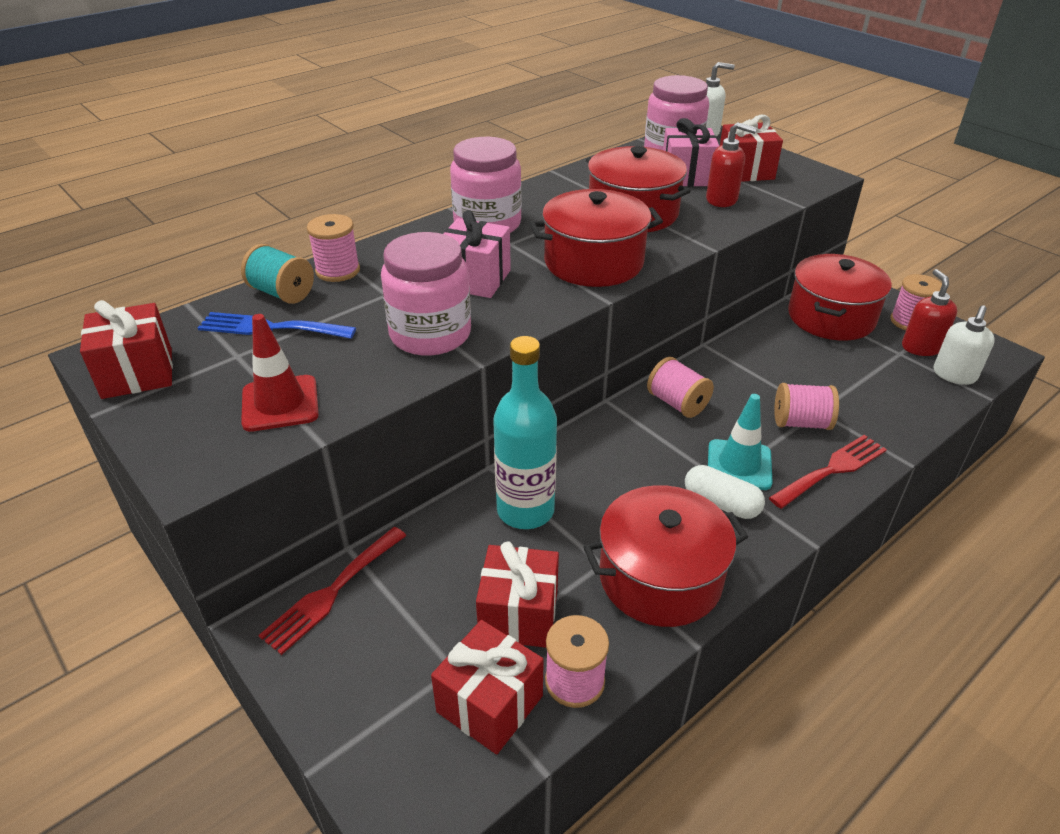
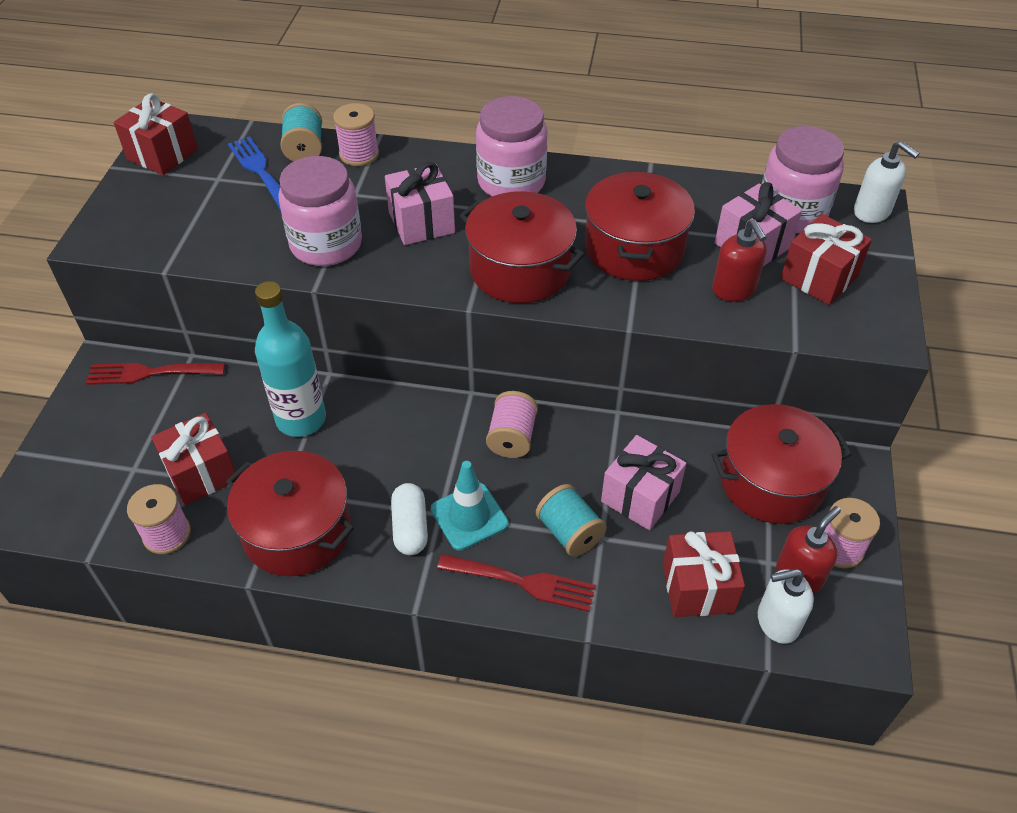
camera: 50 degrees right, 10 degrees up
red traffic cone [241,314,319,432] -> none
red gift [431,620,544,754] -> red gift moved to [663,531,745,617]
pink spool [774,383,839,430] -> turquoise spool [536,484,607,557]
none -> pink gift [601,435,686,530]

